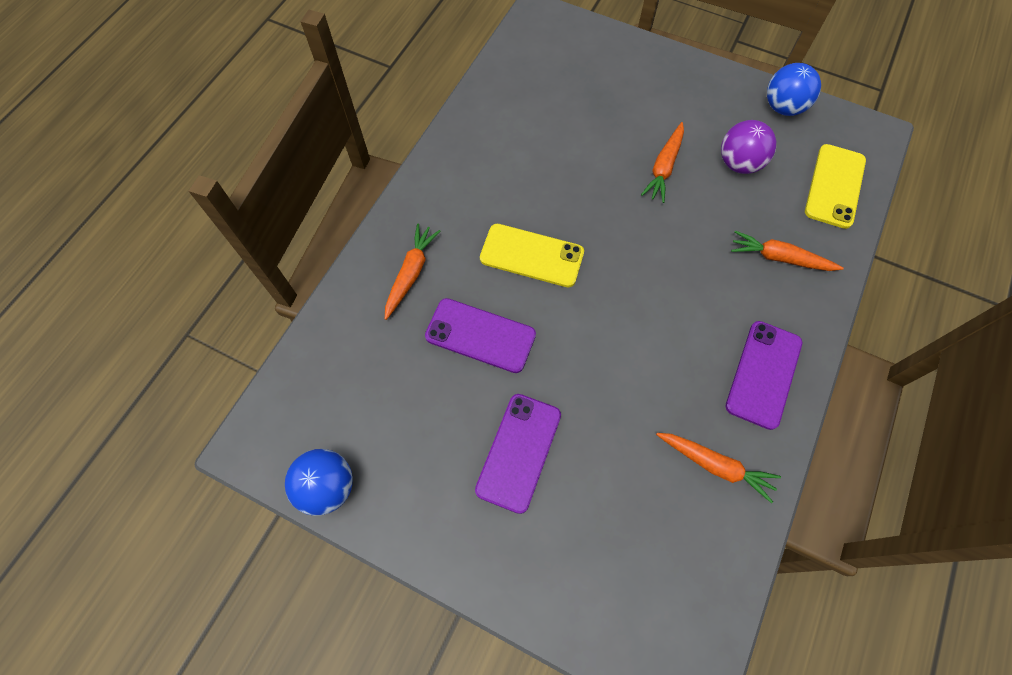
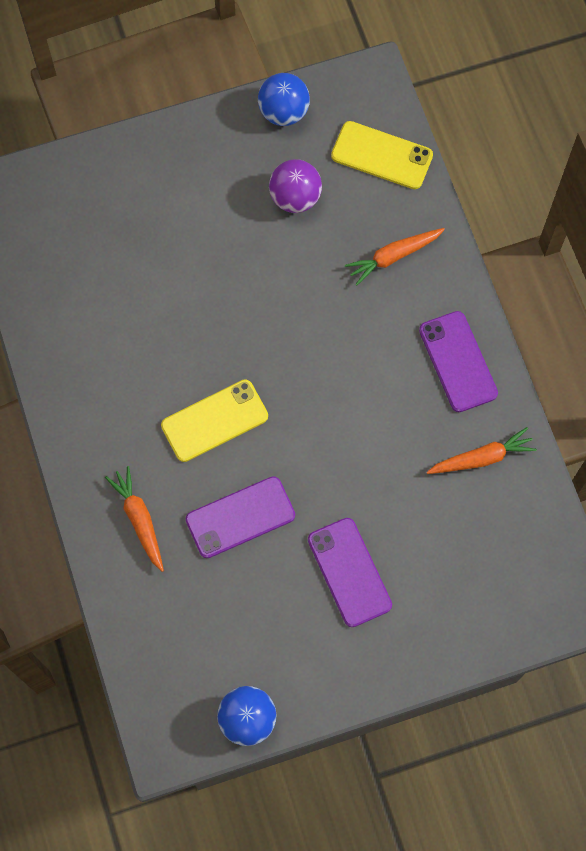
camera: 45 degrees left, 5 degrees up
orange carrot [641,122,684,203] -> none
yellow phone [805,144,866,229] -> yellow phone turned 45 degrees counterclockwise [331,121,433,189]

